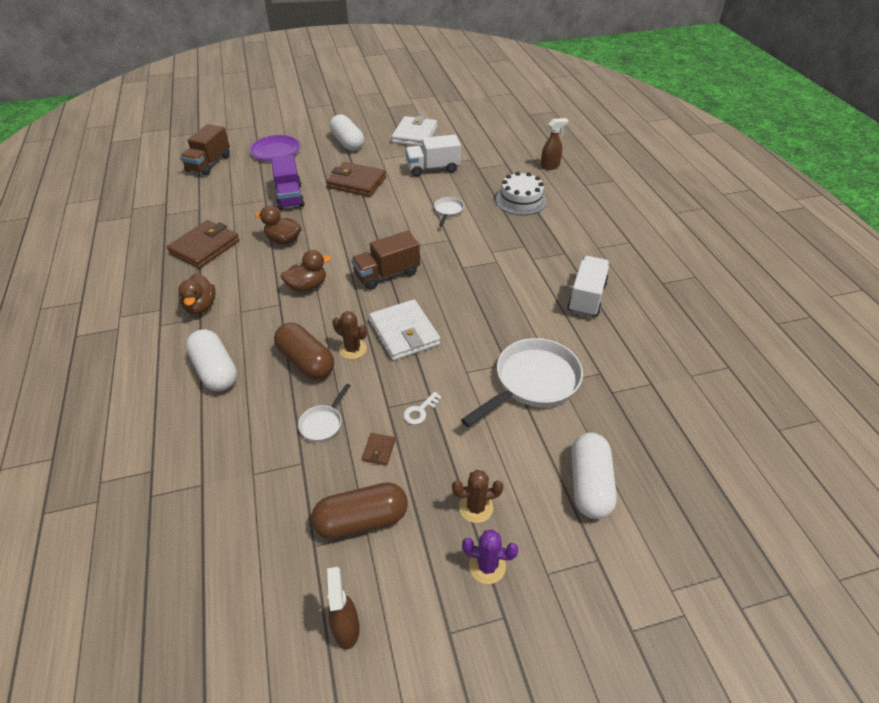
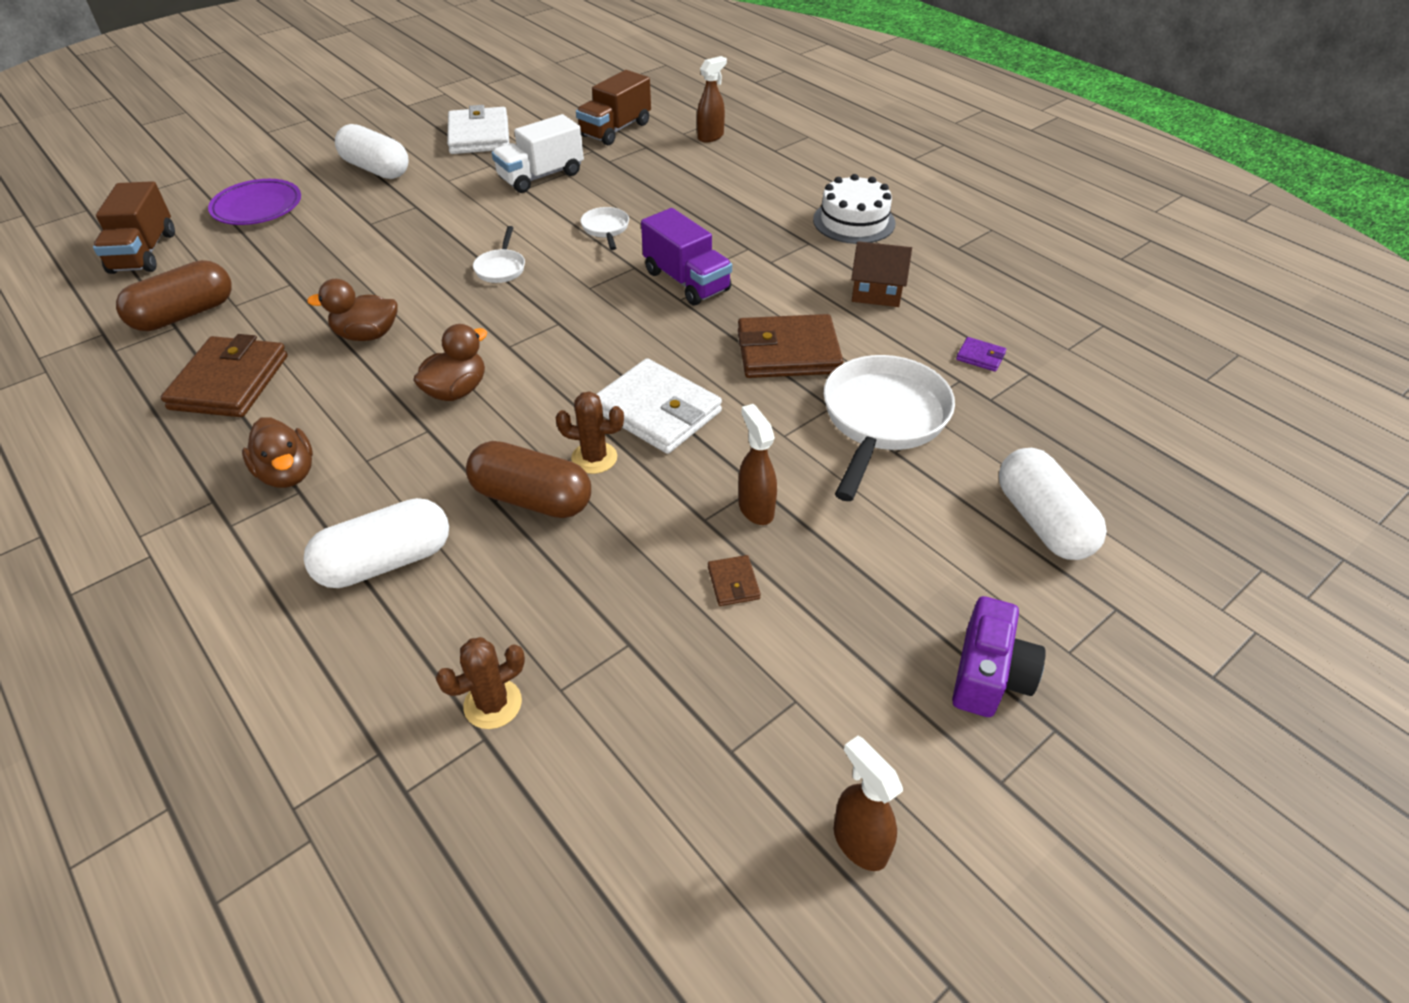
camera: 25 degrees left, 0 degrees up
white capsule [186,329,237,391] -> white capsule turned 60 degrees counterclockwise [304,498,449,588]
purple truck [271,155,305,210] -> purple truck moved to [641,208,732,305]
white pan [298,384,351,442] -> white pan moved to [473,226,525,283]
brown capsule [311,482,408,539] -> brown capsule moved to [116,260,232,331]
brown wallet [326,162,386,197] -> brown wallet moved to [738,314,843,378]
brown truck [351,231,420,290] -> brown truck moved to [576,70,651,145]
white key [403,392,442,425] -> brown spray bottle [739,404,777,525]
brown cactus [452,470,504,523] -> brown cactus moved to [436,637,525,729]
purple cactus [462,529,519,584] -> purple camera [952,596,1046,717]
white cake [496,172,547,215] -> white cake moved to [813,174,896,244]
white truck [567,256,609,317] -> brown house [851,241,912,307]
none -> purple wallet [956,337,1006,372]

